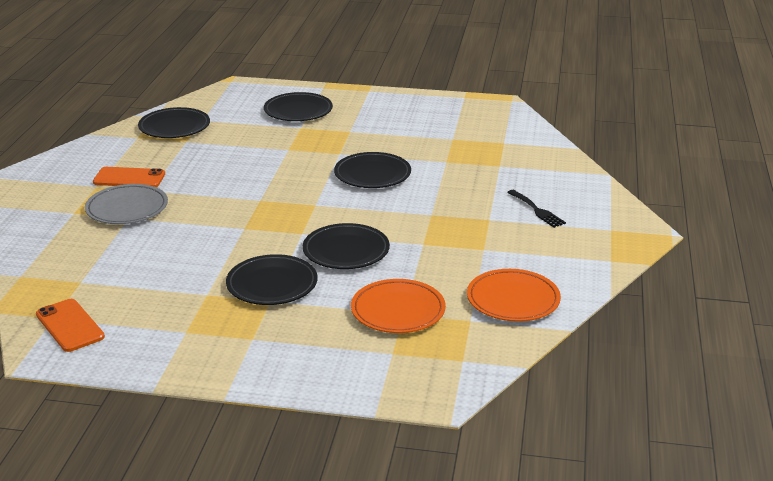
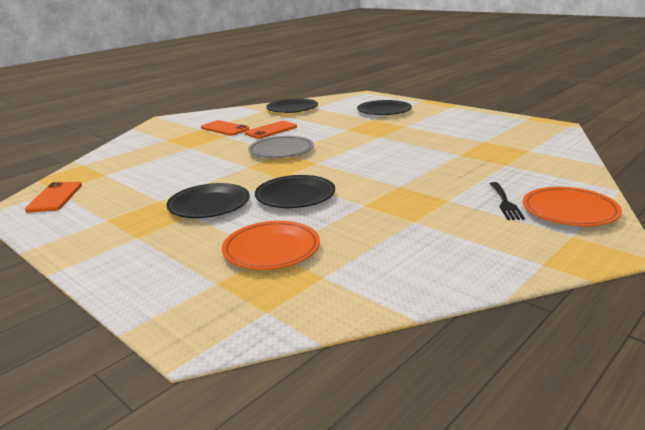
camera: 35 degrees right, 5 degrees down
grey plate [85,184,168,224] -> grey plate moved to [248,136,314,158]
black plate [334,152,411,188] -> none
orange plate [467,269,561,322] -> orange plate moved to [523,187,622,226]
none -> orange phone [245,121,297,139]

